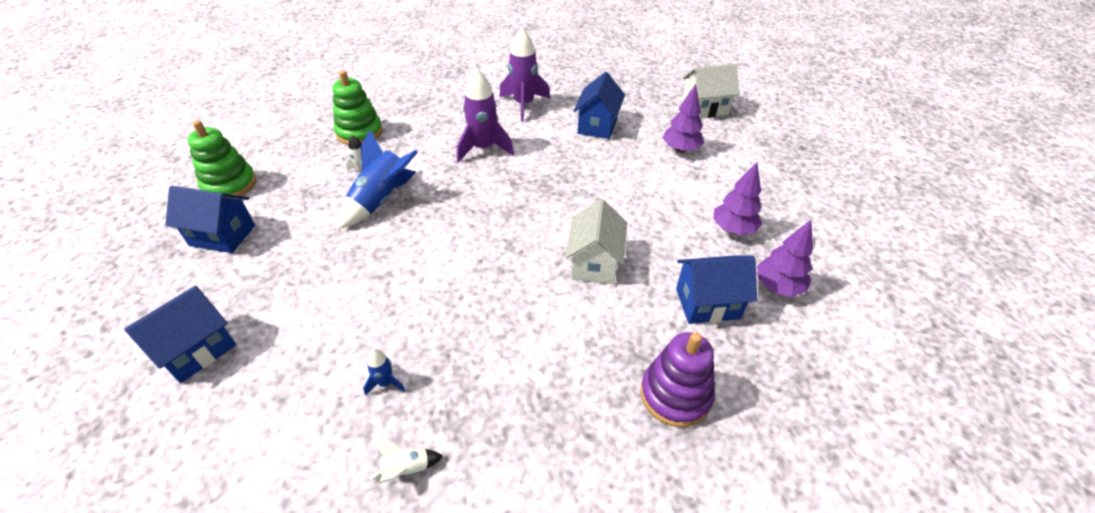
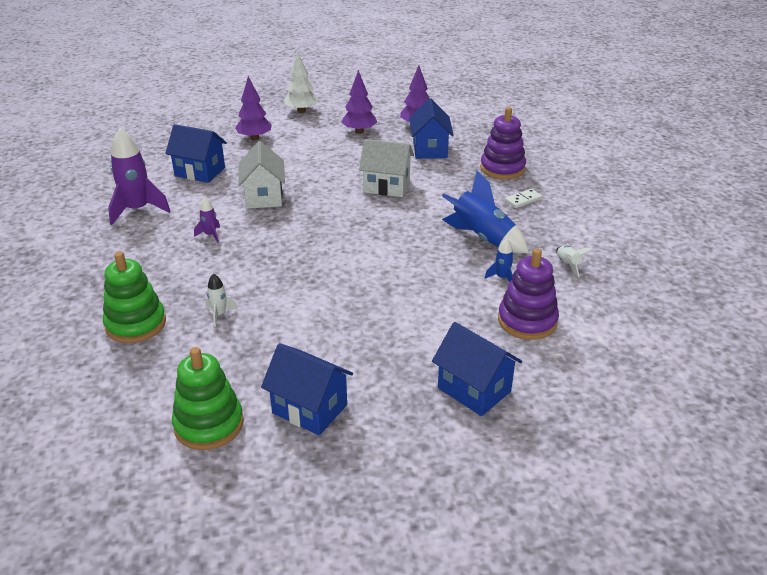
camera: 85 degrees left, 10 degrees down
blue house [165,186,255,253] -> blue house turned 75 degrees counterclockwise [261,343,353,435]
blue rocket [340,130,418,228] -> blue rocket moved to [442,170,529,253]
purple rocket [457,68,514,162] -> purple rocket [194,197,220,243], size x0.47
white house [682,64,740,118] -> white house moved to [238,141,285,209]
none -> white tree [284,52,318,113]
none -> purple stacking toy [498,248,559,340]
none -> white domino [505,189,542,208]

